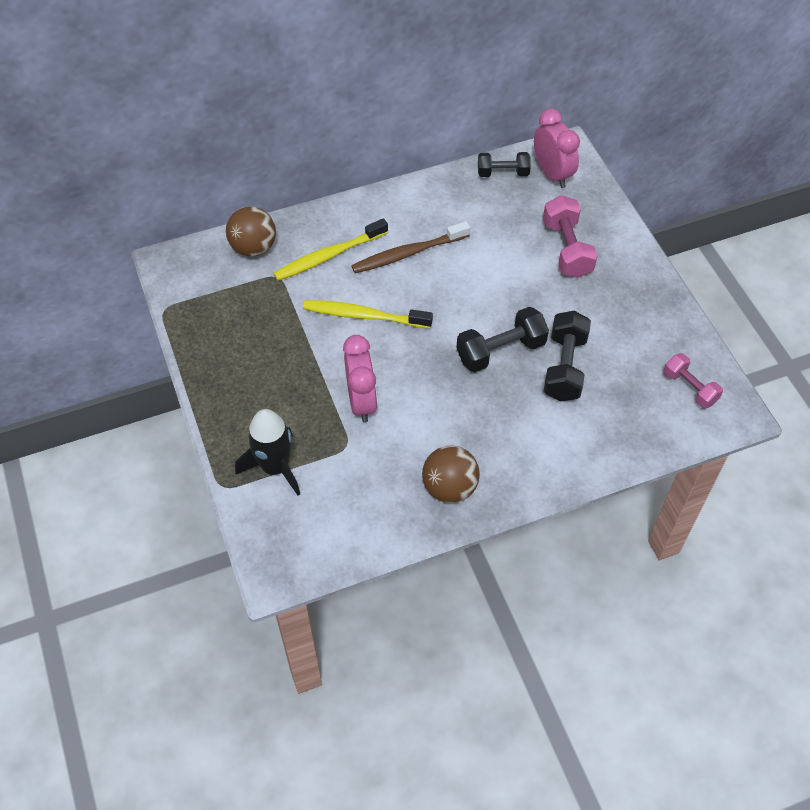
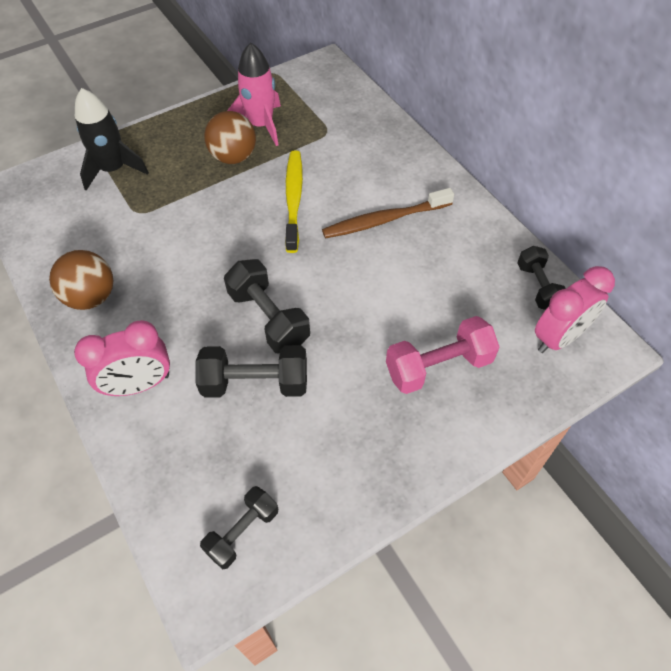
camera: 80 degrees right, 0 degrees up
brown ball [226,206,276,257] -> brown ball moved to [204,111,256,164]
yellow toothbrush [273,218,388,281] -> none
pink clock [343,335,377,422] -> pink clock moved to [74,320,170,396]
brown toothbrush [351,221,470,273] -> brown toothbrush turned 75 degrees counterclockwise [322,188,454,238]
pink dumbbell [663,353,723,409] -> black dumbbell [200,486,278,569]
none -> pink rocket [227,42,281,146]

